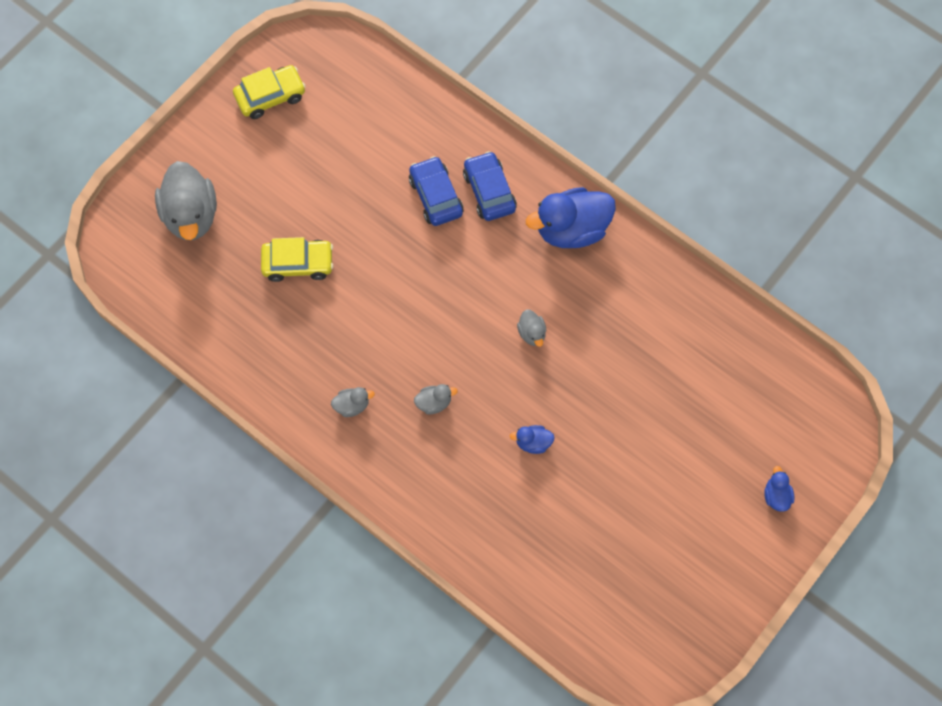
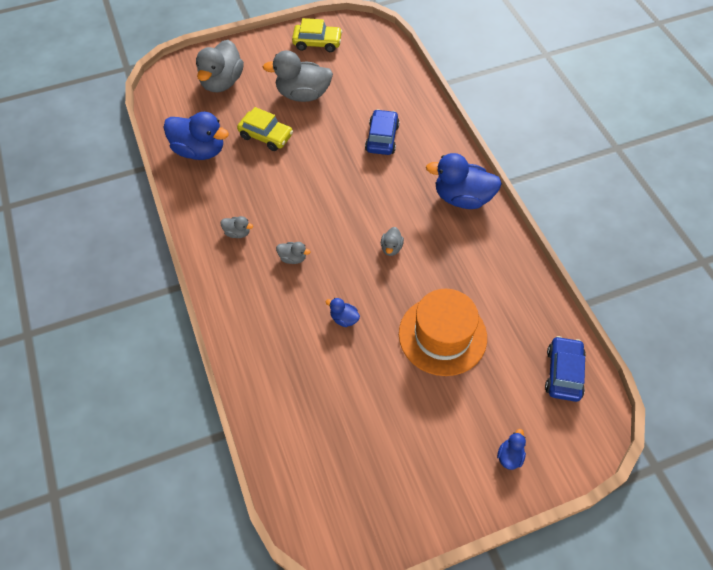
camera: 30 degrees right, 10 degrees down
blue car [463,151,517,221] -> blue car moved to [545,336,586,402]
none -> blue duck [163,112,229,160]
none -> grey duck [263,50,333,102]
none -> orange hat [399,289,487,376]

